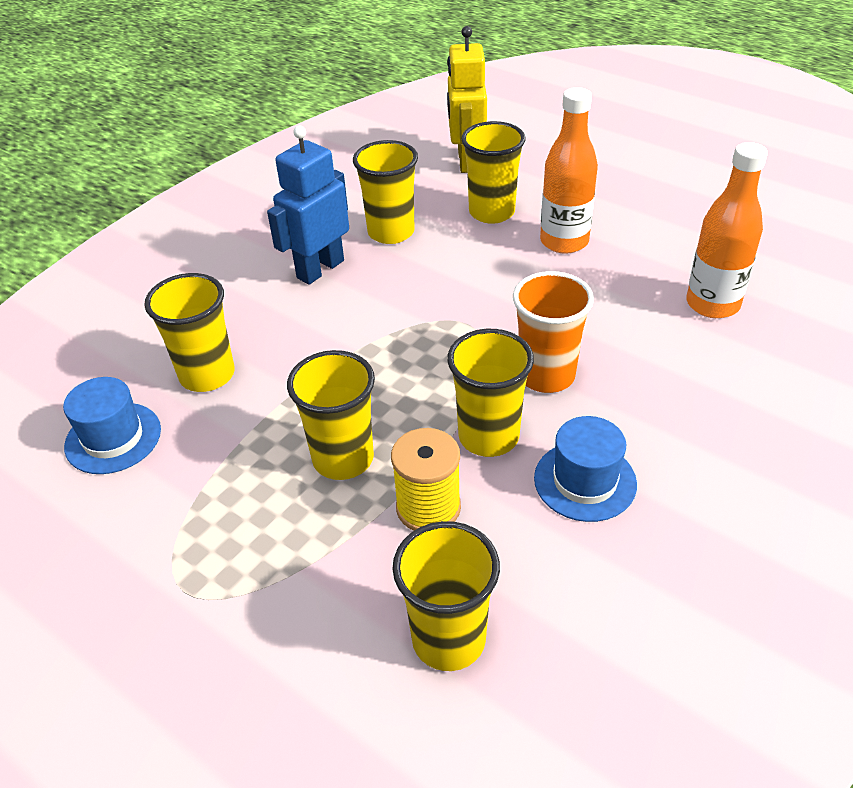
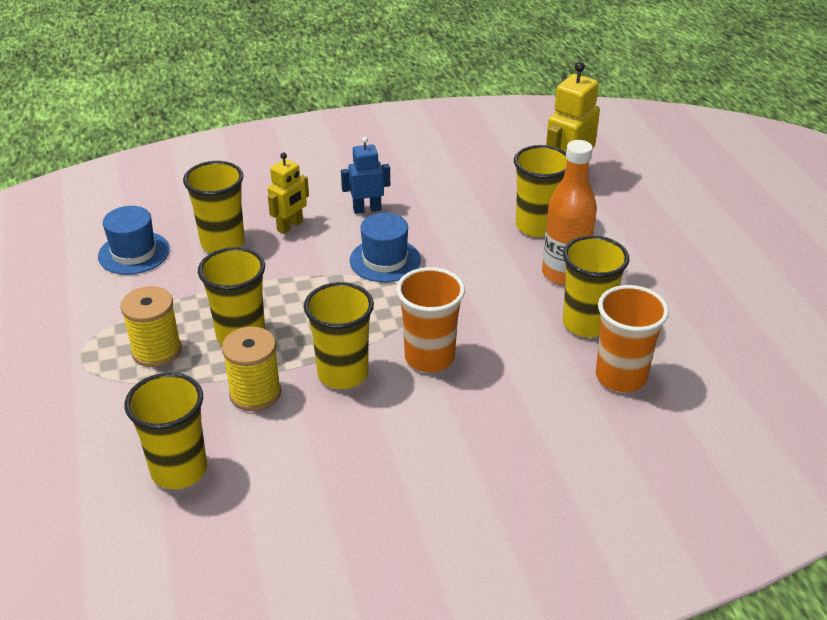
camera: 35 degrees right, 5 degrees down
blue robot [267,126,349,285] -> blue robot [341,137,390,214], size x0.63
yellow cup [353,140,418,244] -> yellow cup moved to [563,235,629,337]
blue hat [534,416,637,522] -> blue hat moved to [350,213,421,282]
orange bottle [686,142,768,318] -> orange cup [596,285,669,392]
none -> yellow spool [121,286,182,367]
none -> yellow robot [268,152,309,234]

